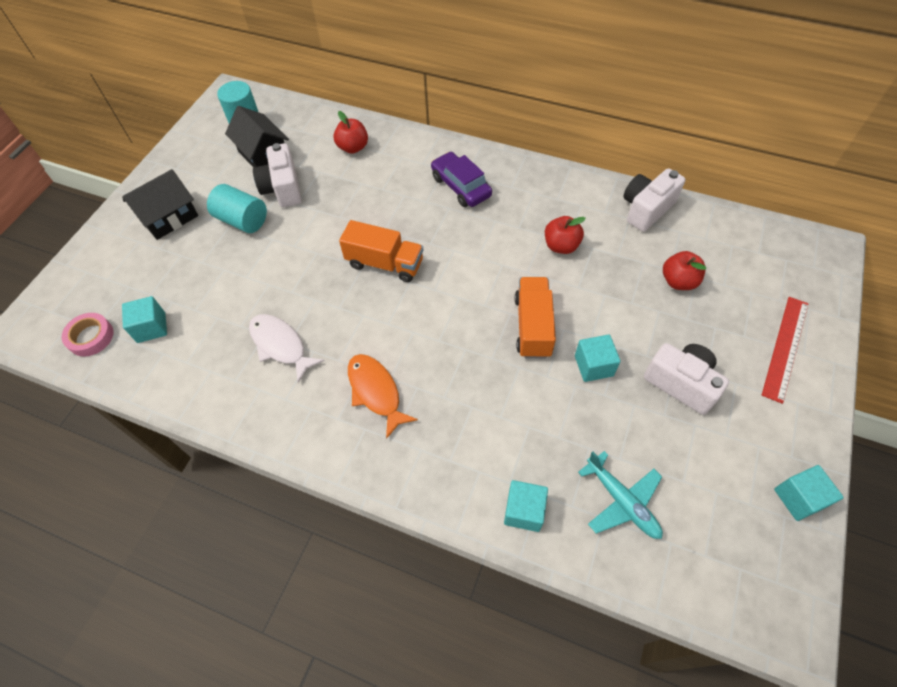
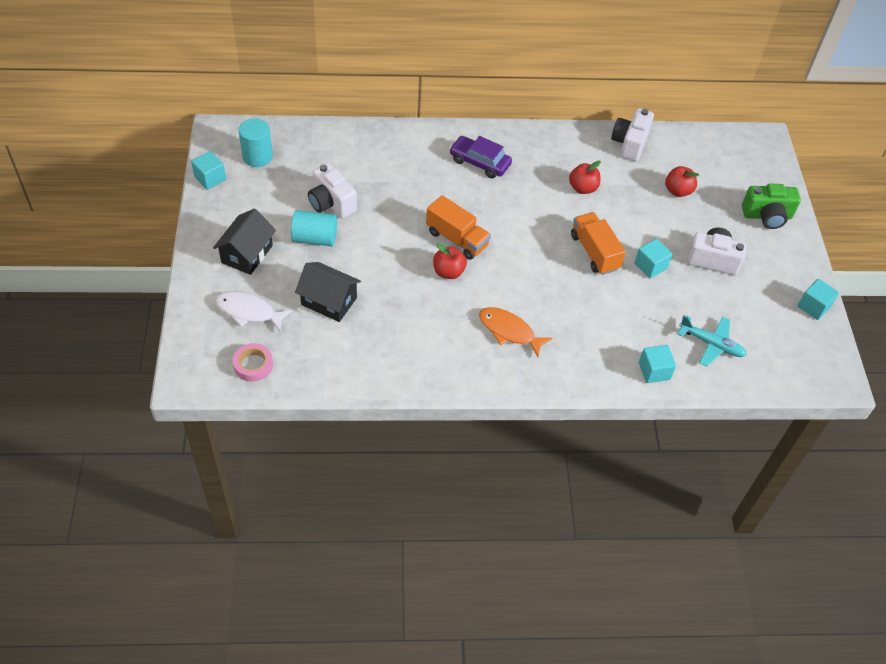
camera: 30 degrees left, 5 degrees down
turquoise cube [122,296,167,343] -> turquoise cube moved to [191,151,226,190]
black house [225,106,289,168] -> black house moved to [295,262,361,322]
white fish [249,314,325,383] -> white fish moved to [215,291,292,331]
red apple [333,111,368,154] -> red apple moved to [433,243,467,279]
orange truck [339,220,423,282] -> orange truck turned 45 degrees clockwise [426,195,491,260]
red ruler [762,297,808,404] -> green camera [742,184,801,229]

